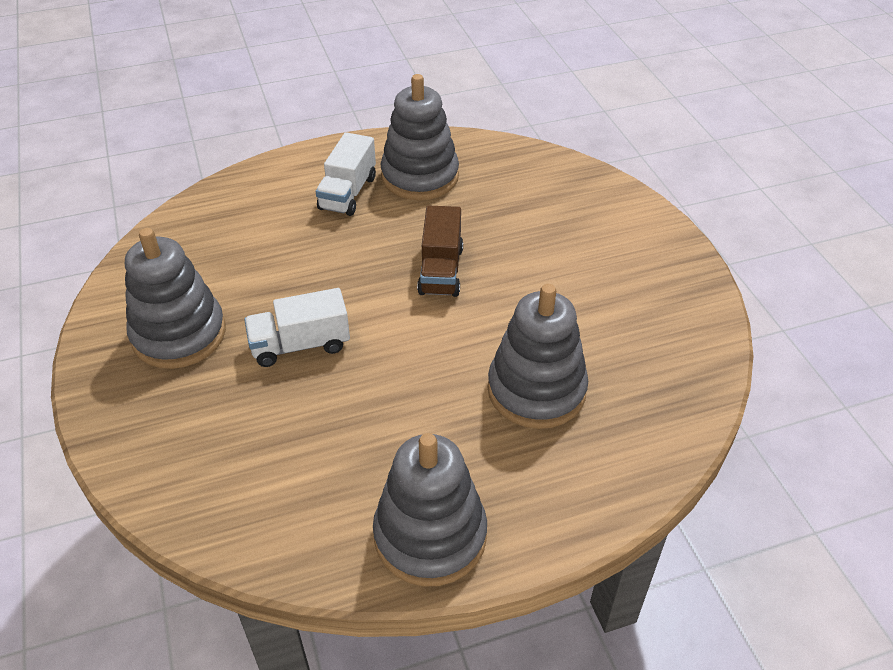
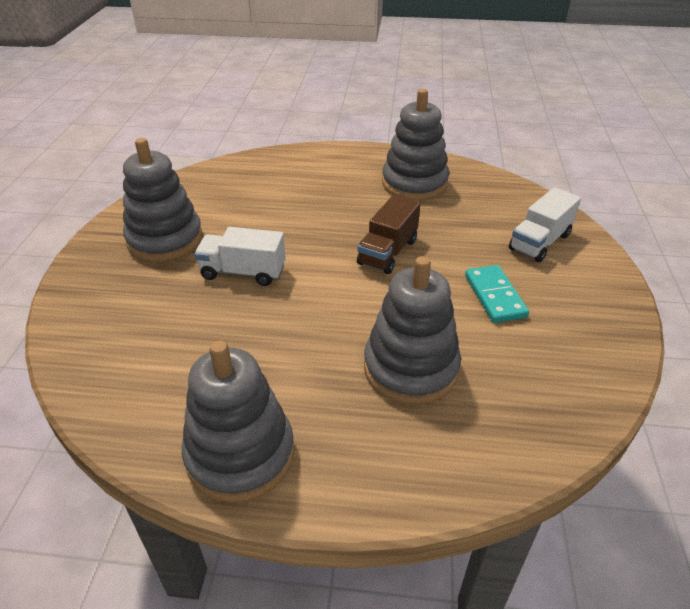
camera: 25 degrees right, 5 degrees down
white truck [316,132,376,216] -> white truck moved to [509,187,581,262]
none -> turquoise domino [465,265,529,323]

